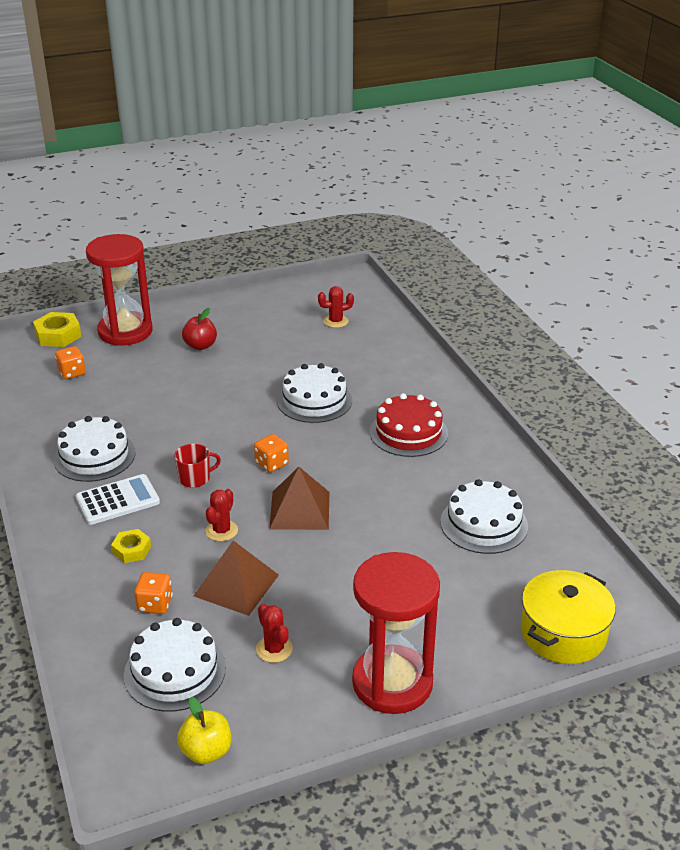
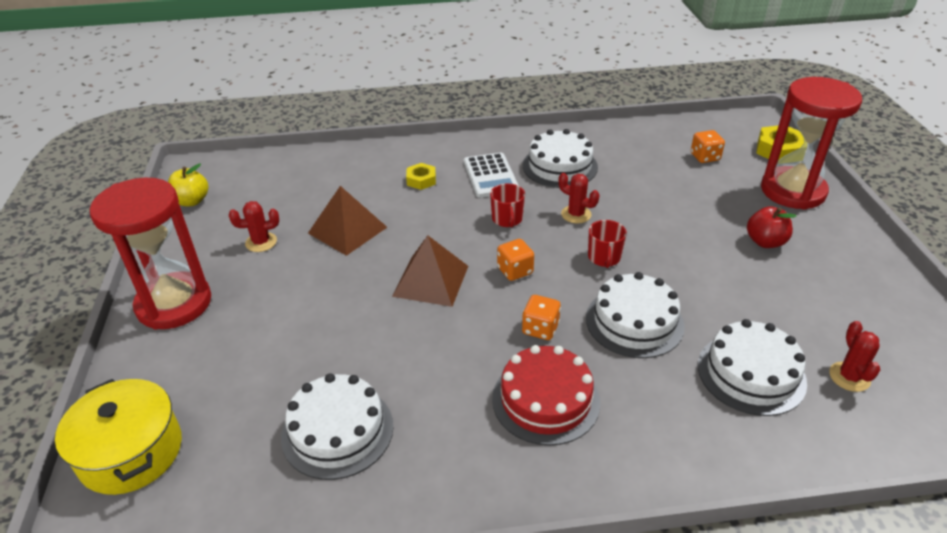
camera: 105 degrees right, 5 degrees up
white cake [124,618,226,712] -> white cake moved to [698,319,807,416]
orange dice [134,572,173,614] -> orange dice moved to [522,295,561,340]
red cactus [206,489,238,541] -> red cactus moved to [559,173,599,223]
none -> red mug [588,220,627,268]

